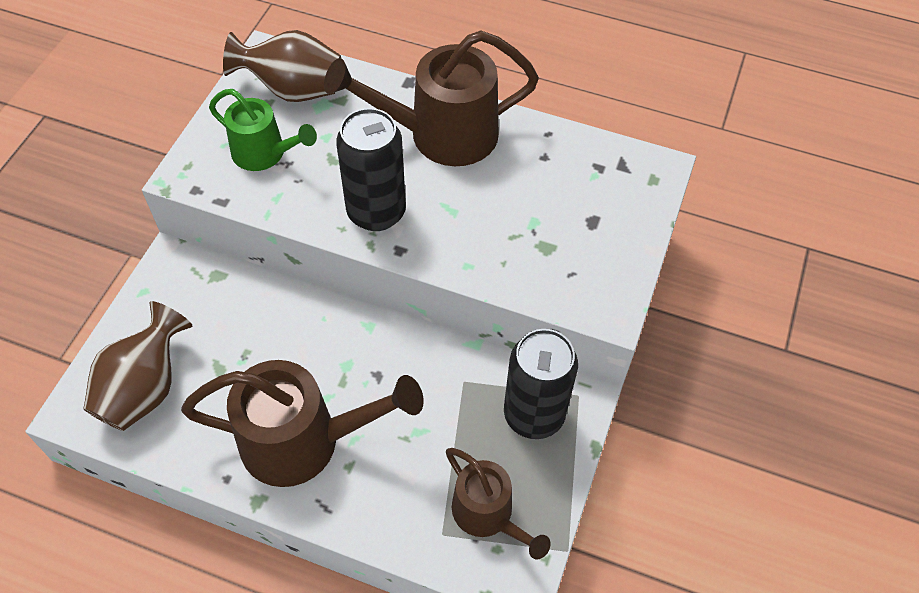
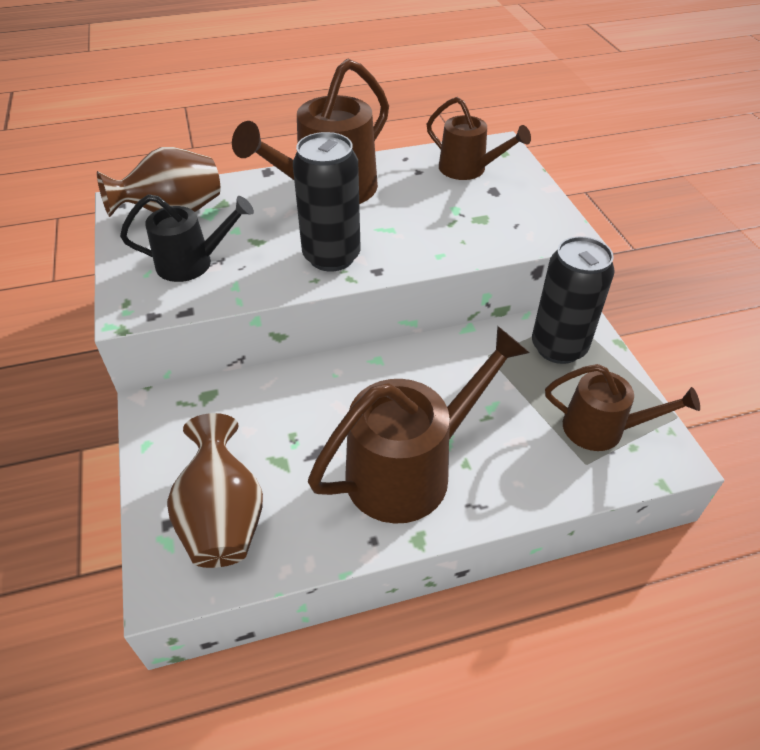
camera: 35 degrees left, 10 degrees down
green watering can [209,89,317,171] -> black watering can [120,194,254,282]
none -> brown watering can [427,97,531,180]

